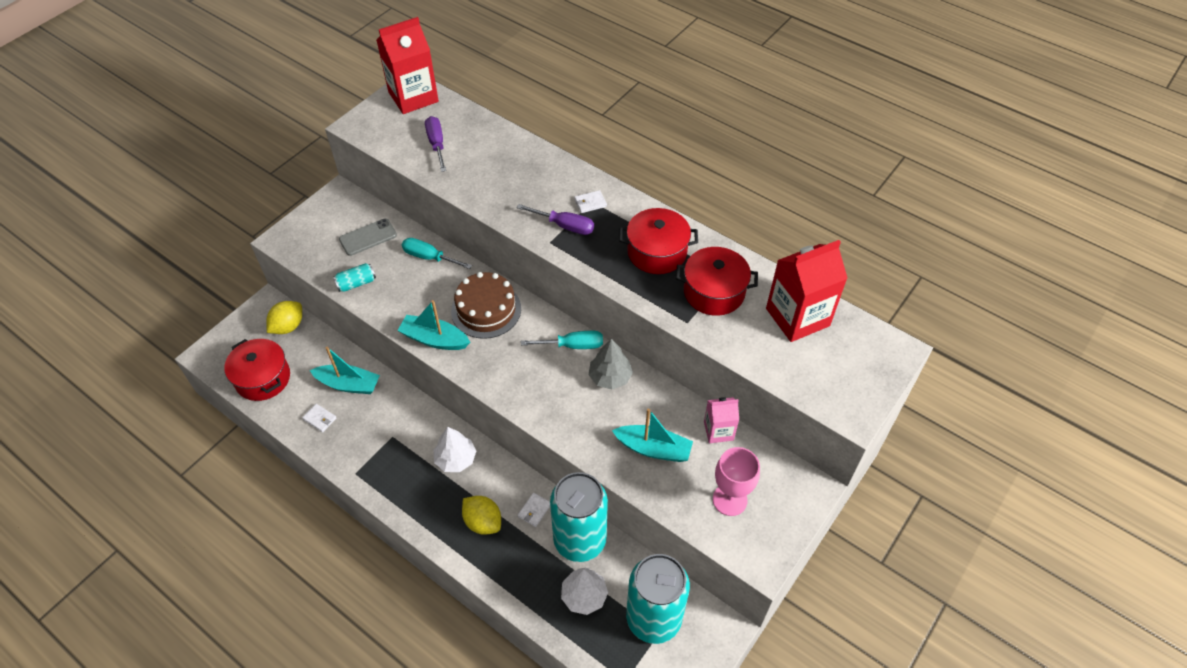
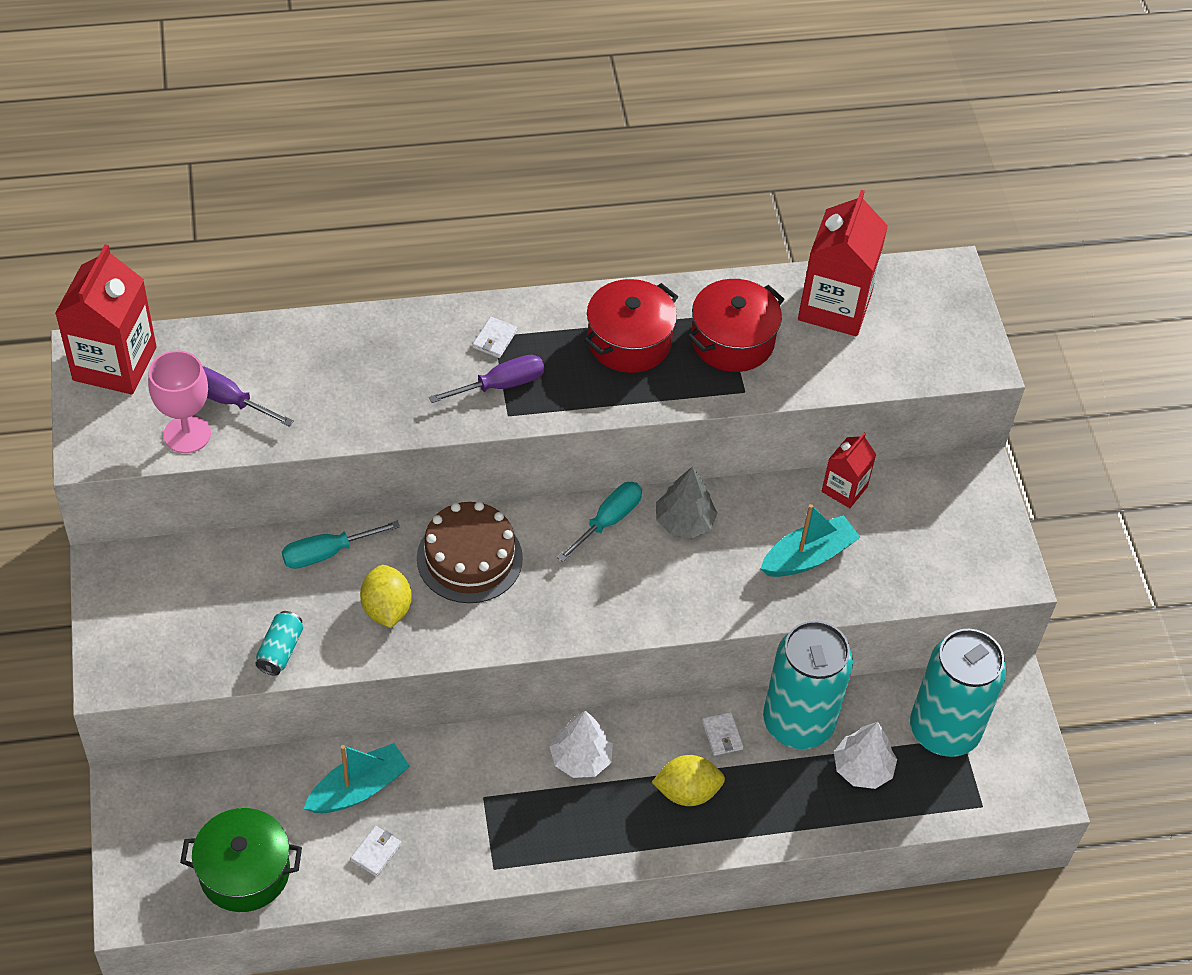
camera: 50 degrees left, 0 degrees up
red pot [224,339,290,401] -> green pot [180,808,302,912]
yellow lemon [266,301,302,334] -> yellow lemon moved to [360,565,412,628]
white wallet [302,404,337,433] -> white wallet turned 45 degrees counterclockwise [350,826,401,877]
grey phone [339,218,397,256] -> none
turquoise boat [397,300,470,350] -> none
pink carton [704,397,739,443] -> red carton [822,433,876,508]
pink goblet [713,447,760,516] -> pink goblet moved to [148,350,211,453]

